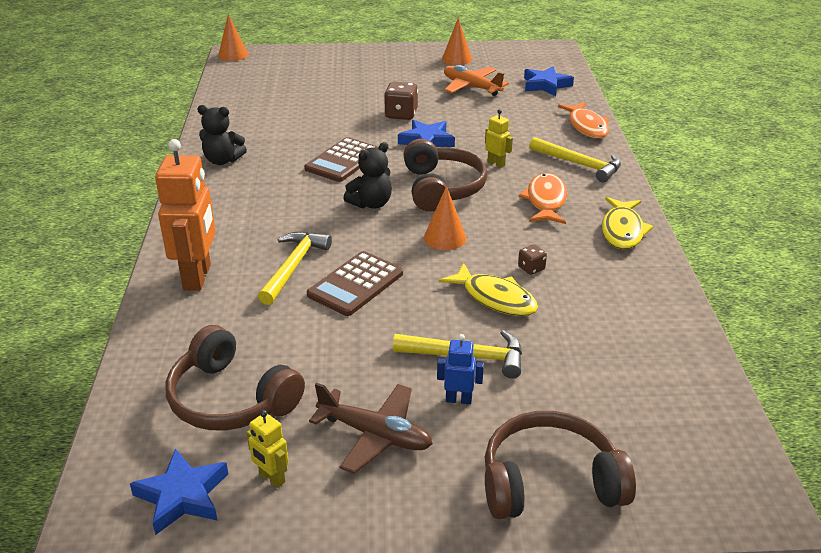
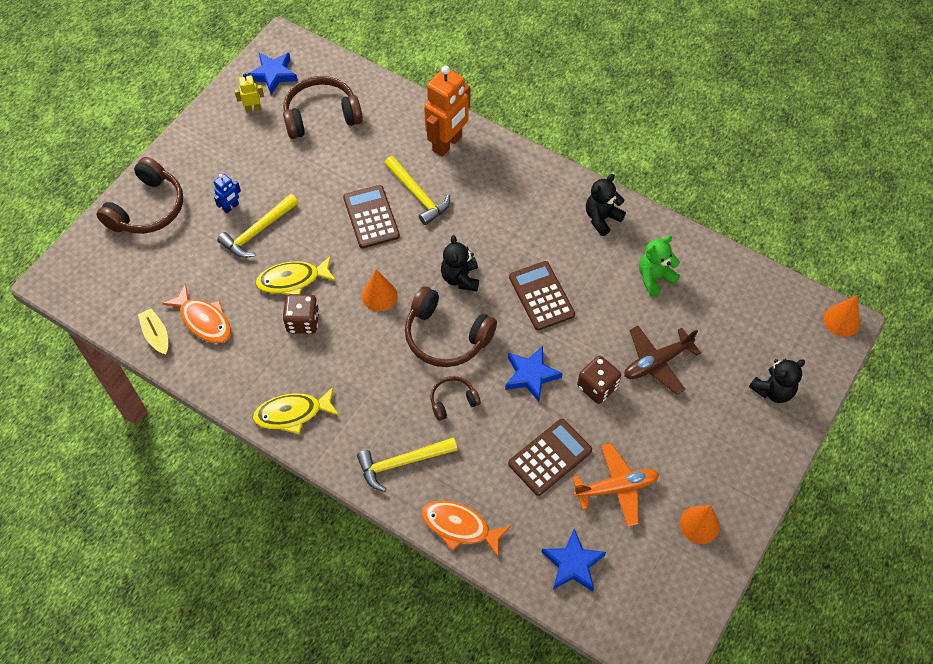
camera: 125 degrees right, 25 degrees up
orange robot [155,139,216,291] -> orange robot turned 90 degrees counterclockwise [424,66,470,157]
brown plane [309,383,433,474] -> brown plane moved to [624,326,701,394]
yellow robot [485,109,513,168] -> brown headphones [430,376,481,421]
brown dice [518,244,547,275] -> brown dice [282,294,319,334], size x1.80
orange fish [519,173,567,224] -> orange fish moved to [162,284,231,343]
yellow fish [602,197,653,250] -> yellow fish turned 60 degrees counterclockwise [253,387,339,434]
none -> yellow boat [138,308,168,354]
none -> brown calculator [508,419,592,496]
none -> green teddy bear [639,235,680,296]
none -> black teddy bear [749,359,805,403]

